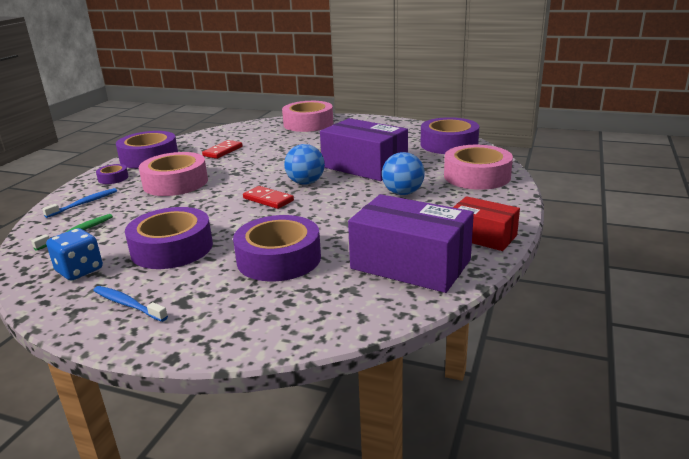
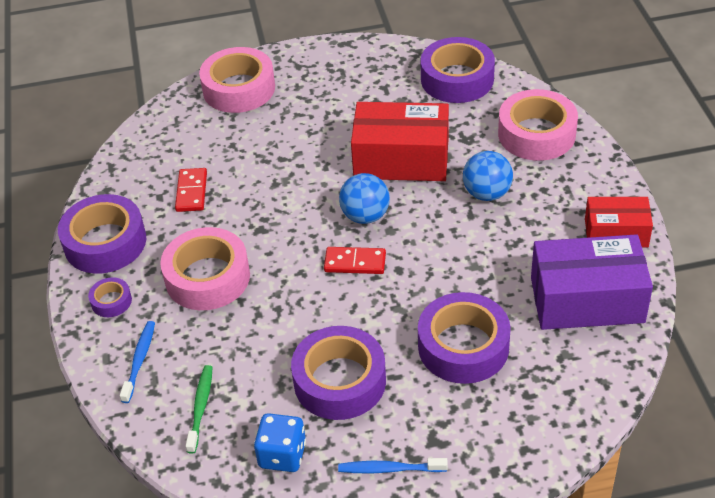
camera: 30 degrees left, 20 degrees up
purple box [320,118,408,181] -> red box [351,102,449,181]

